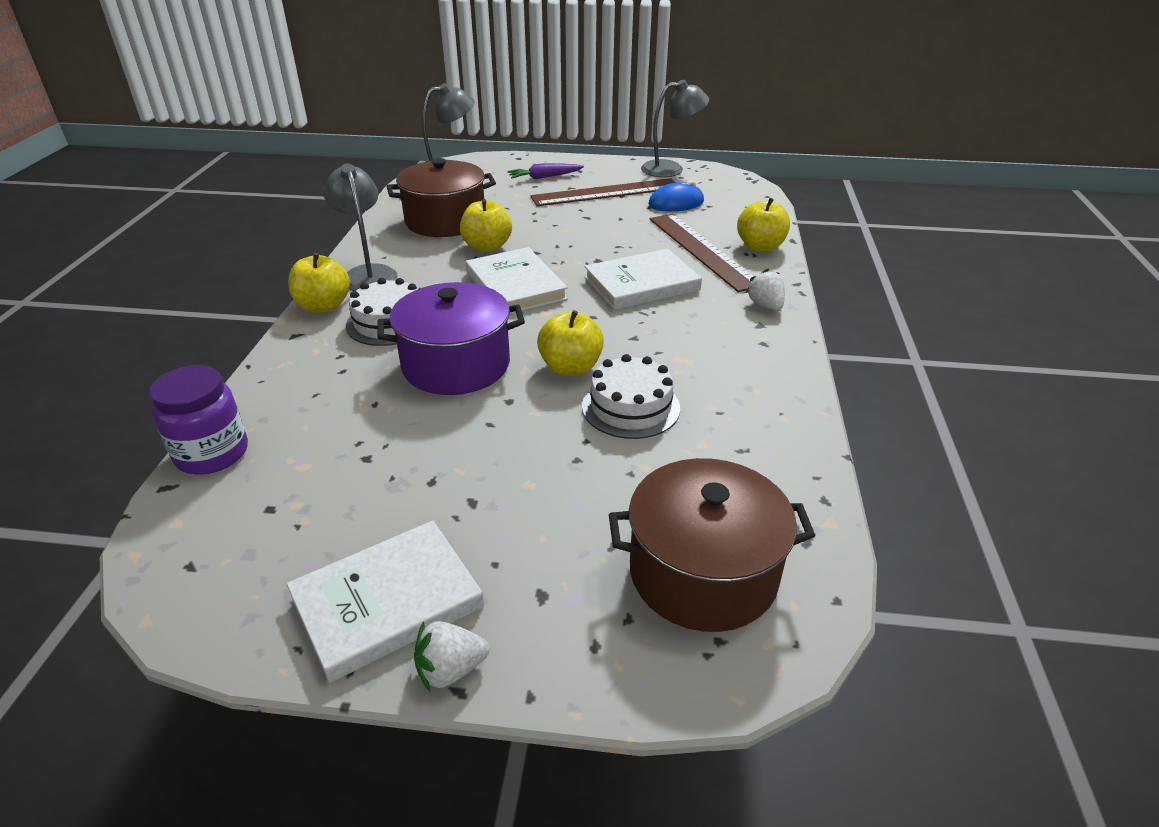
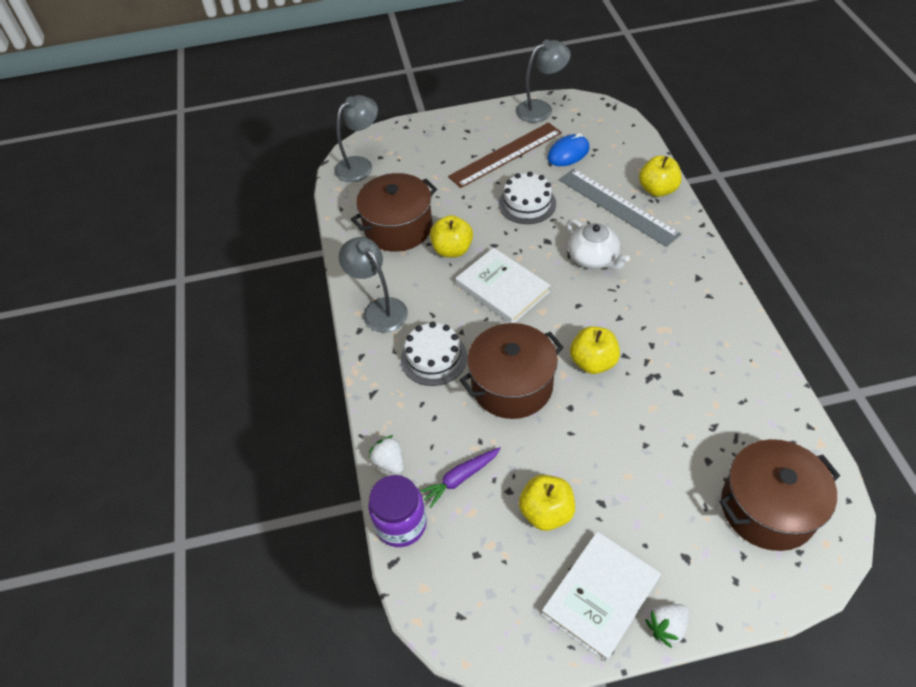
camera: 15 degrees left, 15 degrees up
yellow apple [288,253,350,313] -> yellow apple moved to [519,475,575,531]
purple pot [378,282,525,395] -> brown pot [460,323,564,419]
purple carrot [507,163,584,179] -> purple carrot moved to [420,447,501,508]
white cake [582,354,680,439] -> white cake moved to [499,172,556,224]
white book [584,249,702,310] -> white teapot [567,219,630,270]
brown ruler [650,214,753,292] -> grey ruler [559,169,681,247]
white strawberry [745,269,785,310] -> white strawberry moved to [369,435,404,474]

